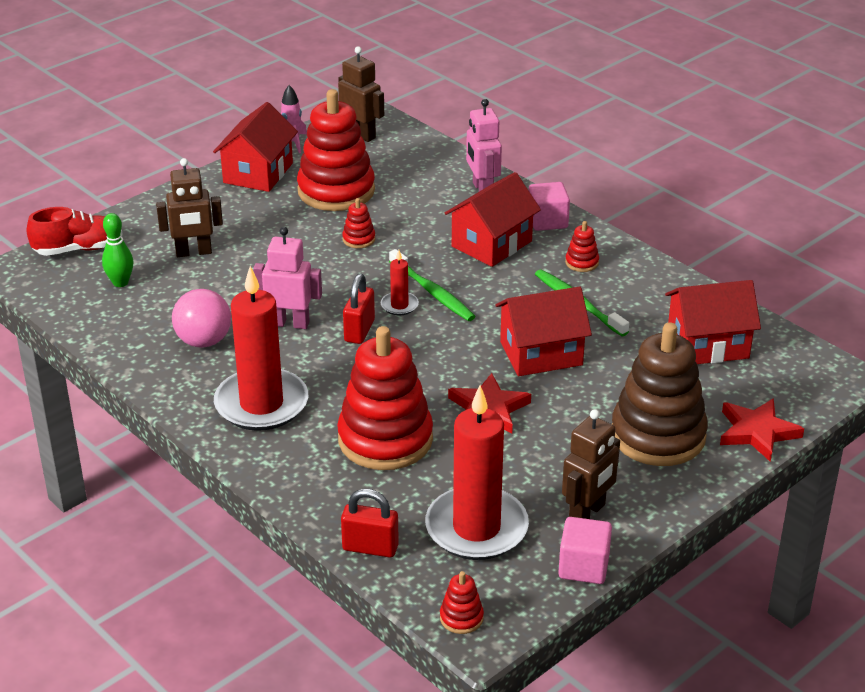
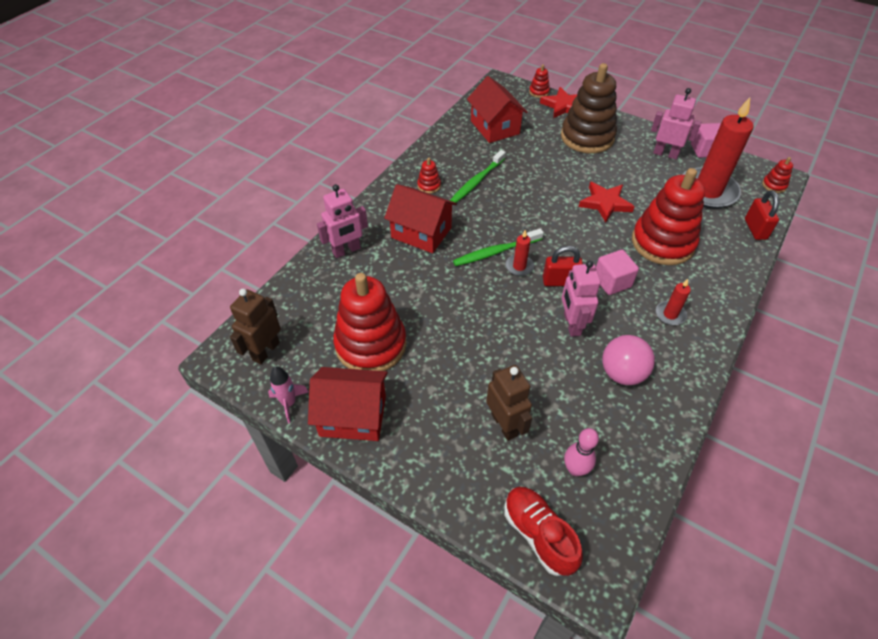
camera: 105 degrees left, 15 degrees up
green bowling pin [102,213,133,287] -> pink bowling pin [564,428,599,476]
red candle [214,266,308,431] -> red candle [656,279,691,325], size x0.44
red stacking toy [342,198,375,248] -> red stacking toy moved to [529,64,550,98]
green toothbrush [389,249,476,321] -> green toothbrush turned 150 degrees counterclockwise [453,228,544,266]
red house [496,286,592,376] -> none
pink cube [529,182,570,231] -> pink cube moved to [596,250,639,295]
brown robot [562,409,620,519] -> pink robot [651,88,701,160]

